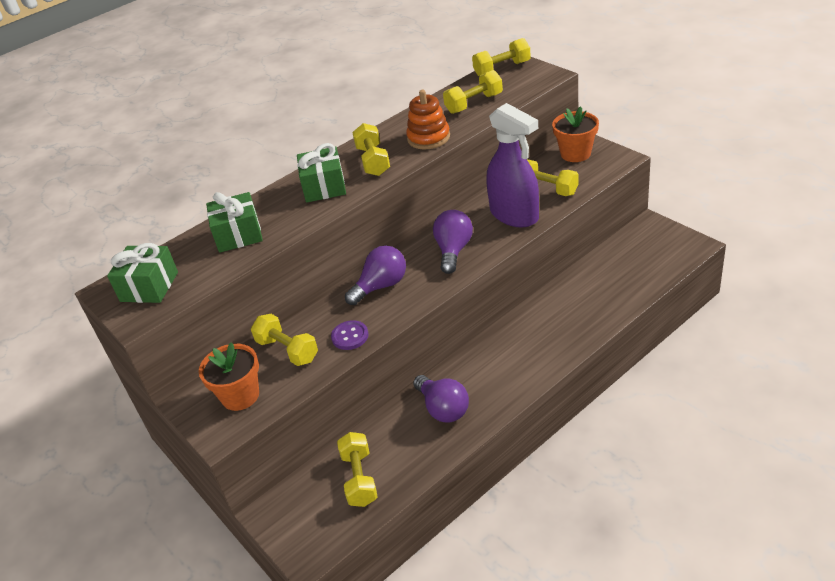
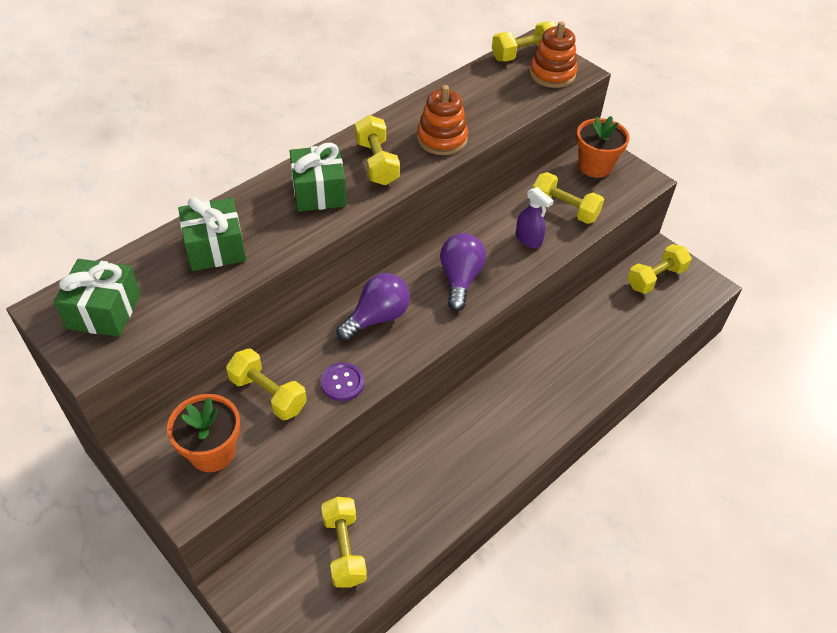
camera: 10 degrees left, 10 degrees up
purple light bulb [413,375,469,423] -> none
yellow dumbbell [443,70,503,114] -> yellow dumbbell moved to [627,244,692,294]
purple spray bottle [486,103,539,228] -> purple spray bottle [516,187,554,248], size x0.48
none -> orange stacking toy [529,21,577,88]

